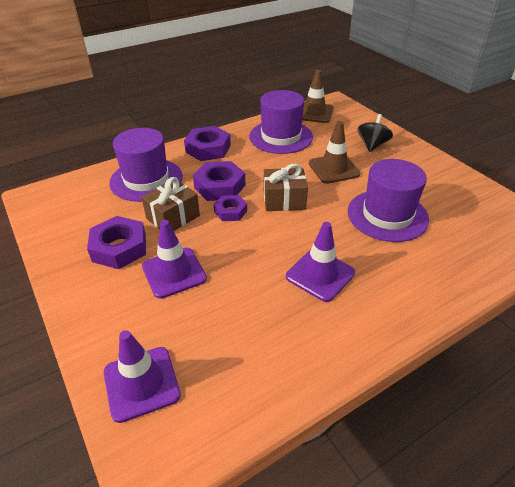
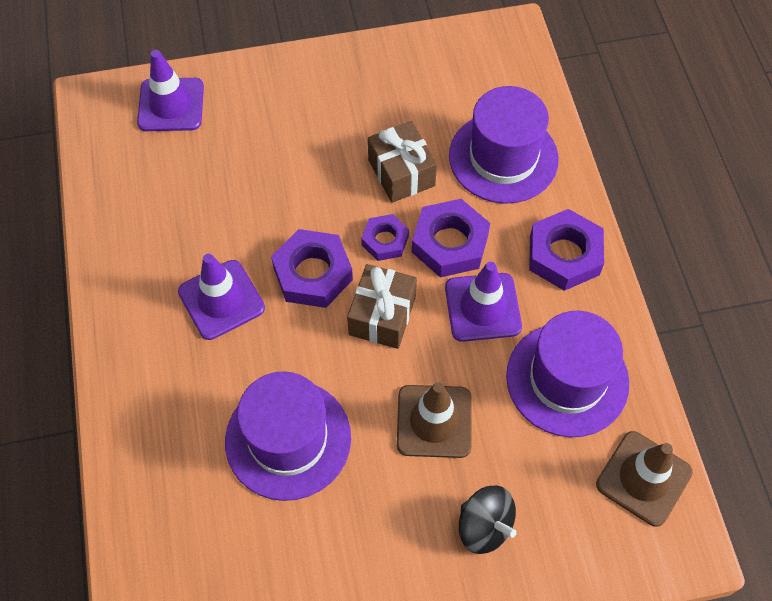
camera: 110 degrees right, 20 degrees up
purple nut [87,216,146,269] -> purple nut moved to [271,229,353,308]
purple traffic cone [142,220,207,299] -> purple traffic cone moved to [445,261,522,342]

